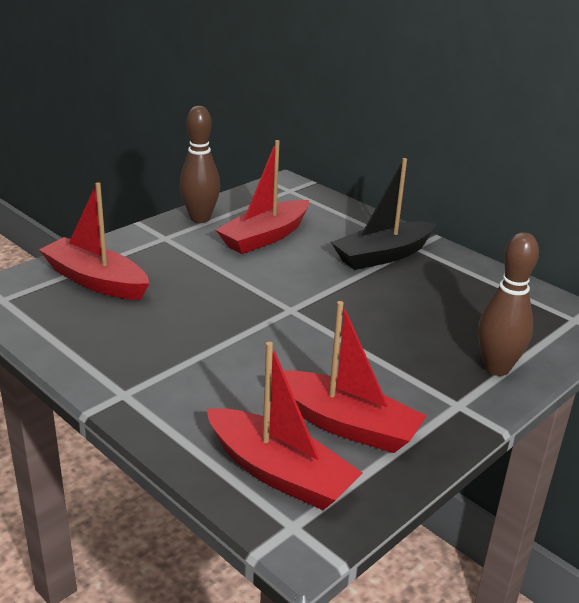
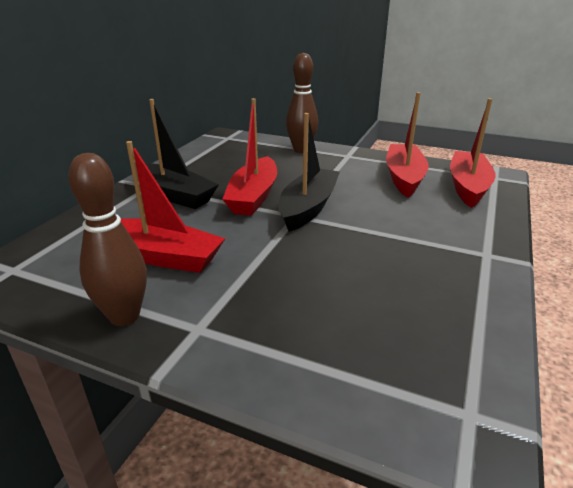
camera: 110 degrees left, 0 degrees up
red boat [39,182,150,300] -> red boat moved to [222,98,277,216]
none -> black boat [279,113,340,232]

